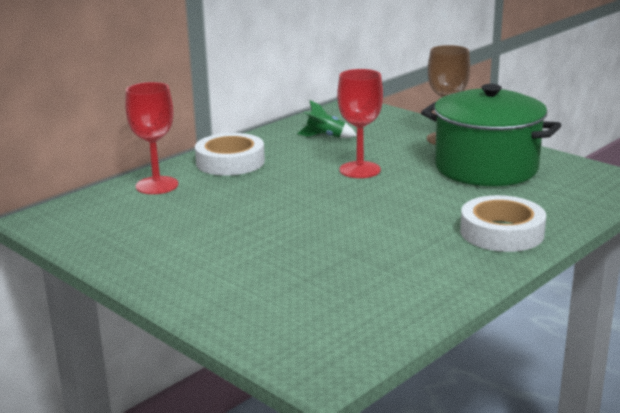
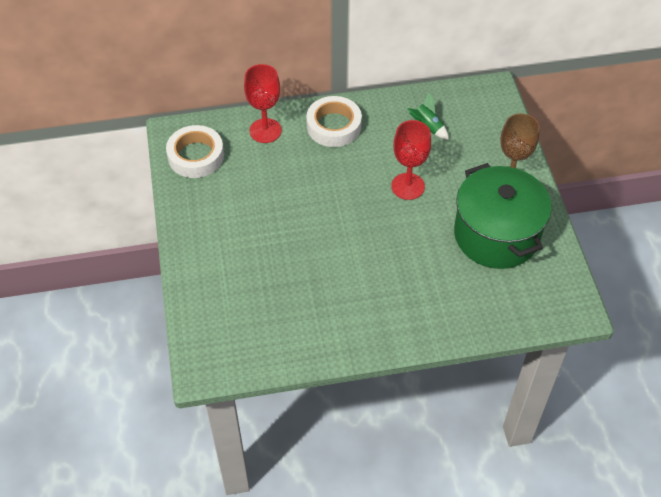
camera: 35 degrees right, 30 degrees up
white tape [460,195,546,252] -> white tape moved to [166,125,224,178]

